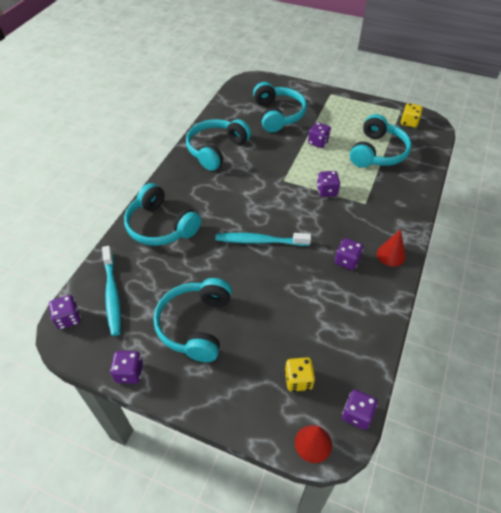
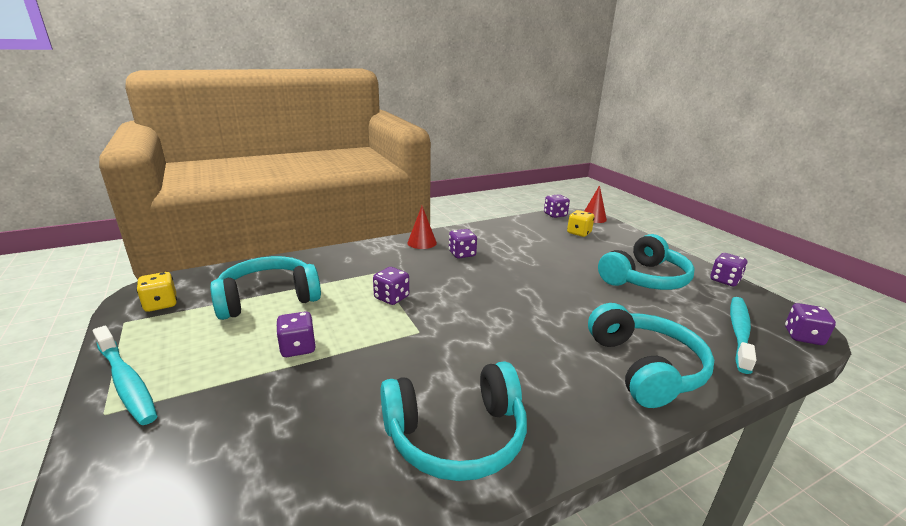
camera: 140 degrees left, 25 degrees down
turquoise toothbrush [215,233,311,246] -> turquoise toothbrush moved to [93,326,157,425]
turquoise headphones [253,82,307,132] -> none

